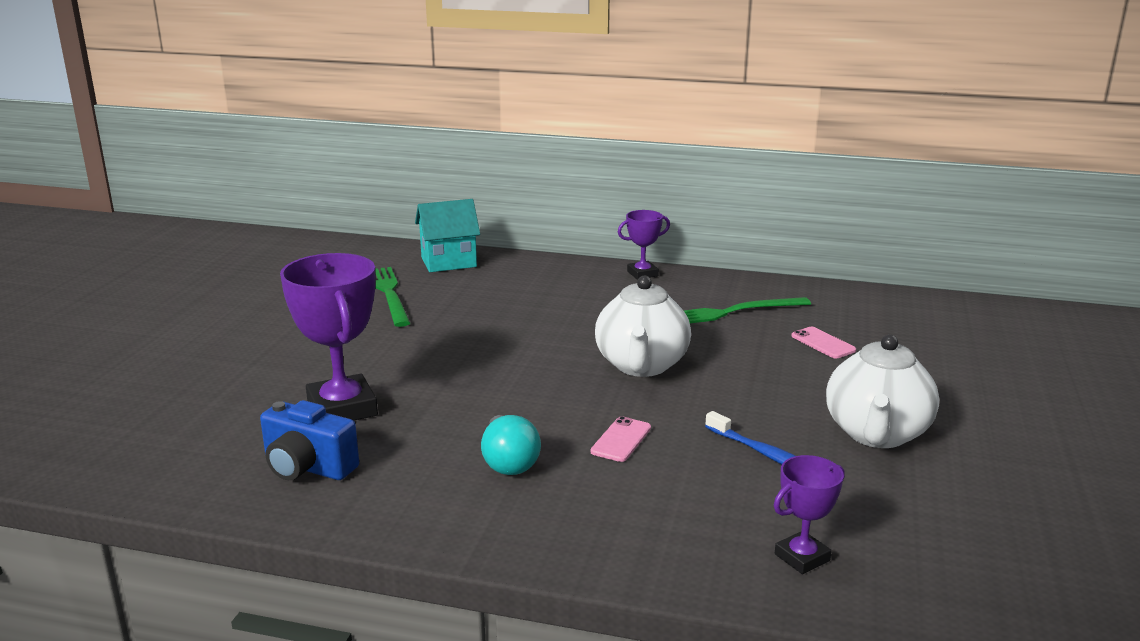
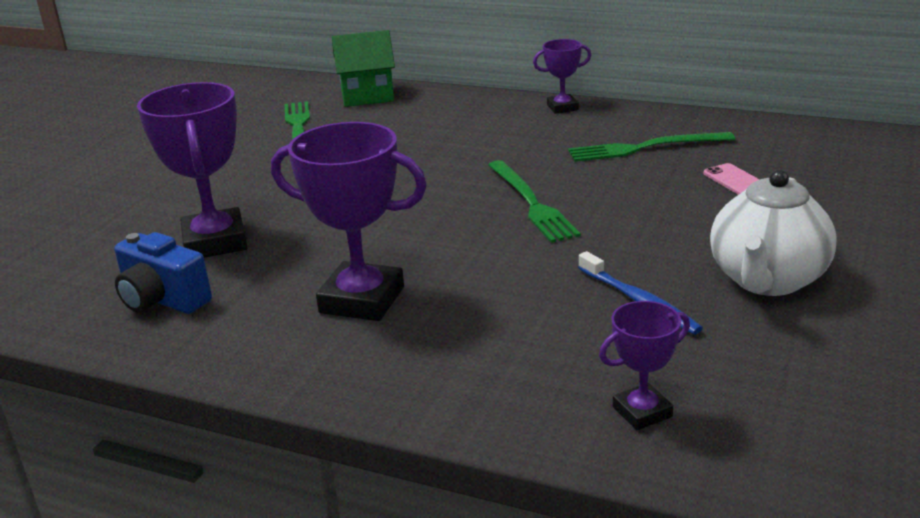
camera: 10 degrees right, 5 degrees up
turquoise house [415,199,480,272] -> green house [332,30,395,107]
turquoise light bulb [481,415,541,475] -> purple trophy [271,122,427,321]
pink phone [590,416,651,462] -> none
white teapot [595,275,691,377] -> green fork [488,160,581,243]

